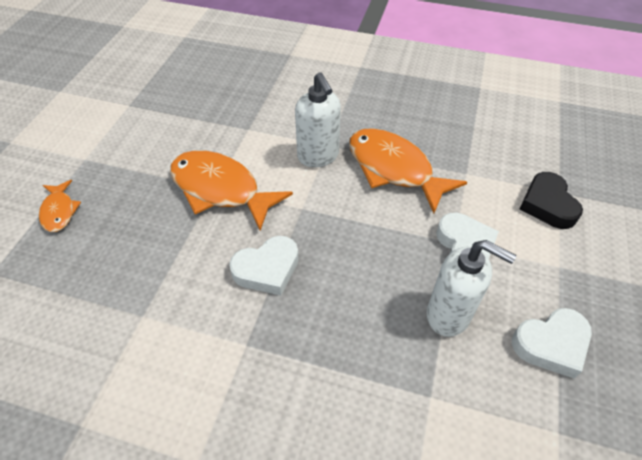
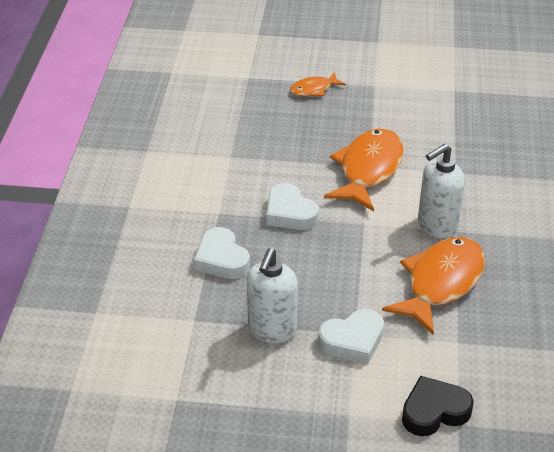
camera: 80 degrees right, 10 degrees down
white heart [512,308,592,379] -> white heart moved to [194,227,250,279]

